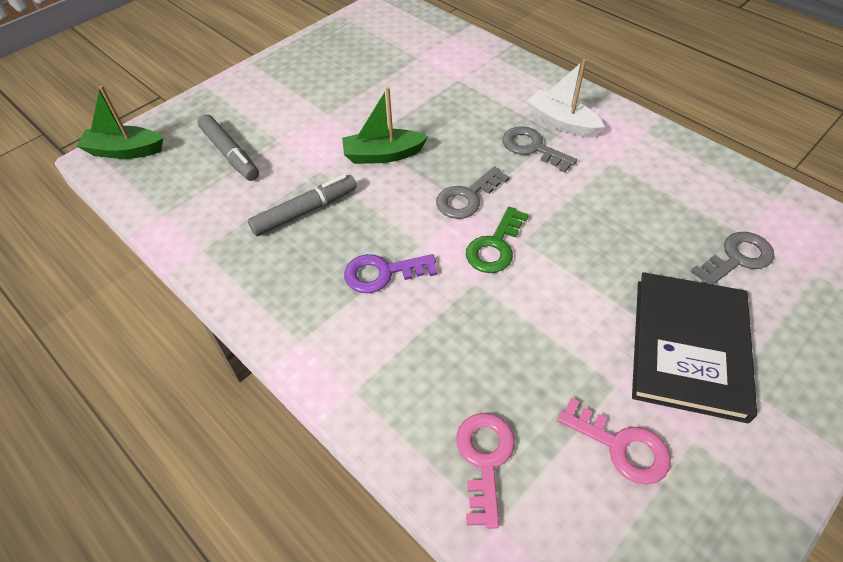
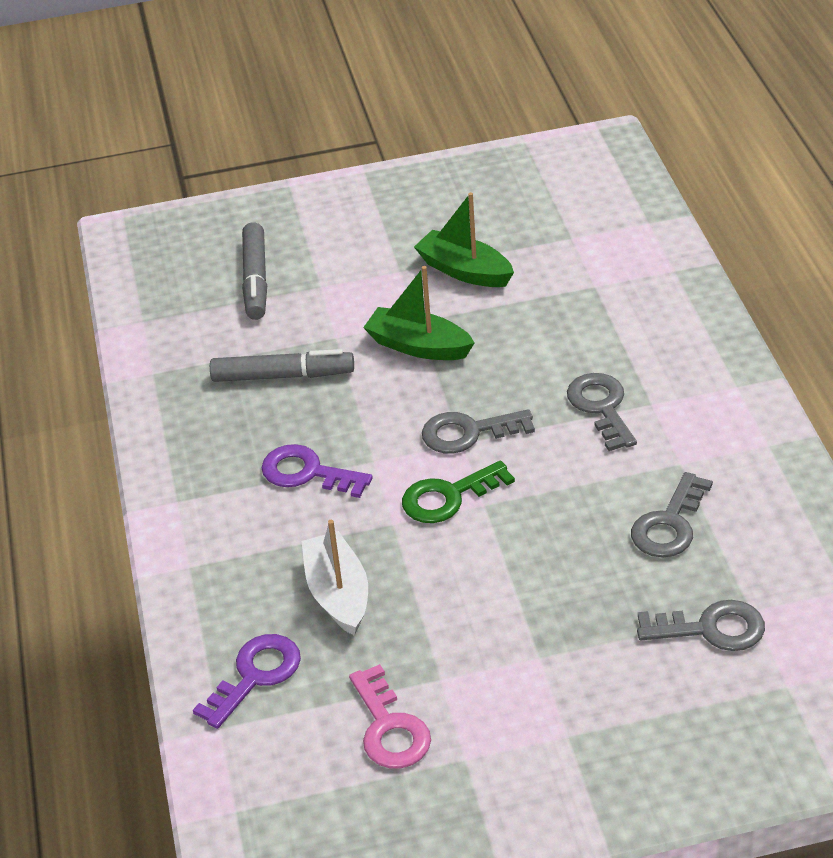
camera: 35 degrees right, 10 degrees down
green boat [76,85,163,159] -> green boat moved to [414,192,514,287]
pink key [456,413,515,529] -> purple key [193,634,301,729]
white boat [526,59,605,137] -> white boat moved to [301,520,368,636]
black book [632,272,757,423] -> none
none -> grey key [631,472,713,558]

